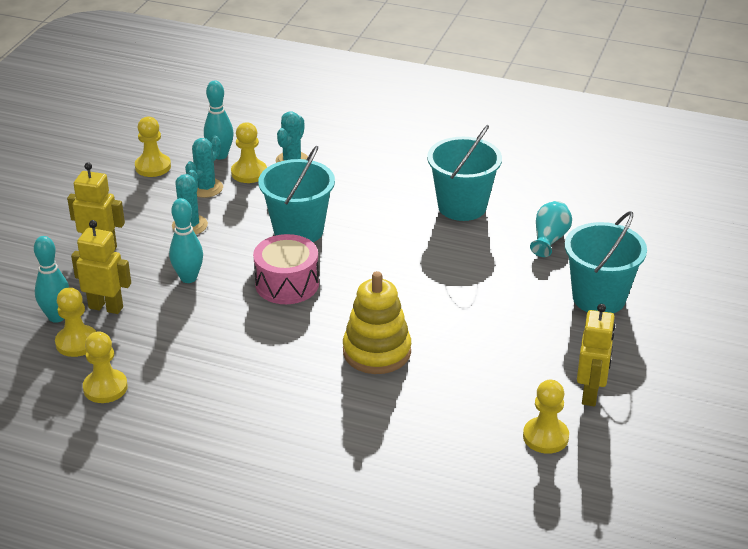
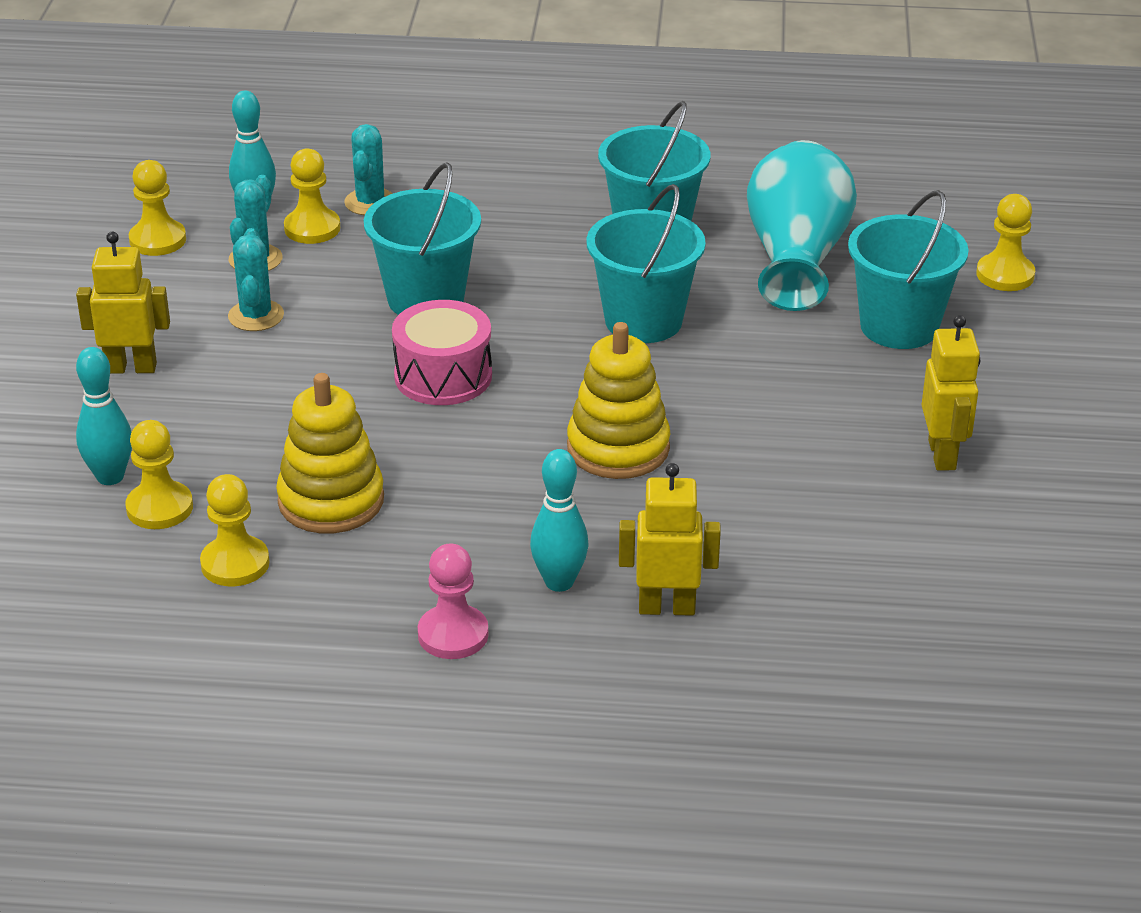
camera: 15 degrees left, 0 degrees up
yellow robot [71,220,131,314] -> yellow robot moved to [619,463,721,616]
turquoise bowling pin [169,198,203,283] -> turquoise bowling pin moved to [530,449,589,592]
yellow pawn [523,380,569,454] -> yellow pawn moved to [976,194,1035,291]
turquoise vase [530,201,572,257] -> turquoise vase [747,140,857,311], size x2.03
none -> yellow stacking toy [276,373,384,533]
none -> pink pawn [418,543,489,659]
none -> turquoise bucket [586,184,706,343]

